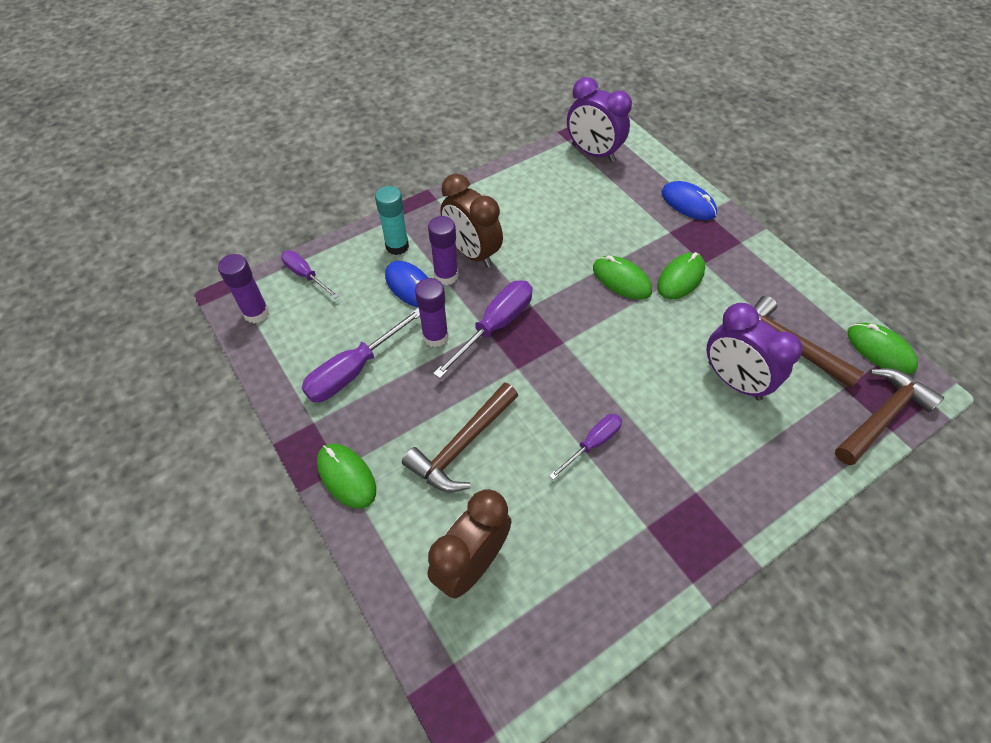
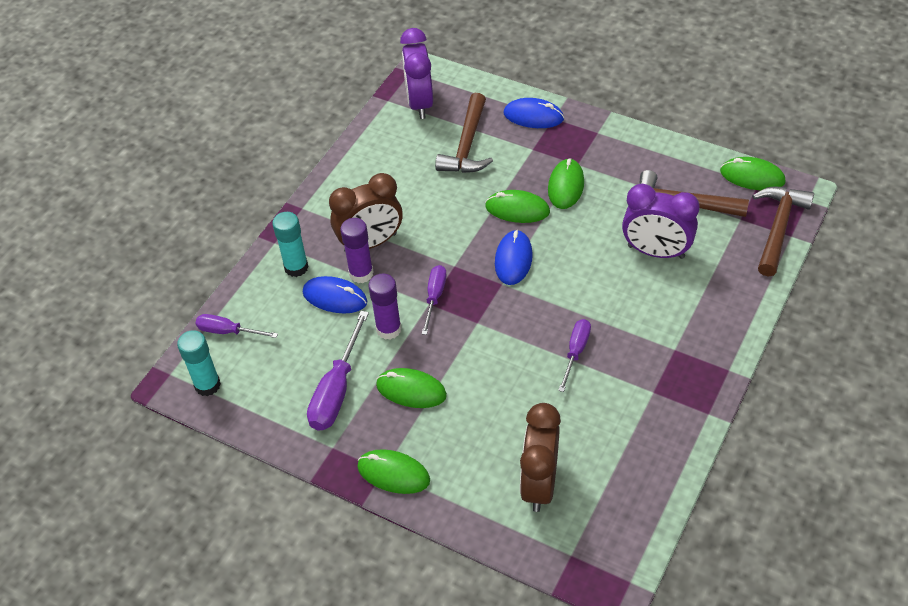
camera: 25 degrees left, 5 degrees down
purple glue stick [218,254,269,323] -> turquoise glue stick [177,330,221,396]
brown hammer [402,383,518,492] -> brown hammer moved to [435,93,493,173]
purple screwdriver [433,281,533,379] -> purple screwdriver [422,265,447,335], size x0.62
brown clock [441,174,503,268] -> brown clock turned 45 degrees counterclockwise [329,173,403,253]
purple clock [567,77,632,162] -> purple clock turned 75 degrees clockwise [400,28,433,119]
none -> green mouse [376,368,447,408]
none -> blue mouse [495,230,533,285]

